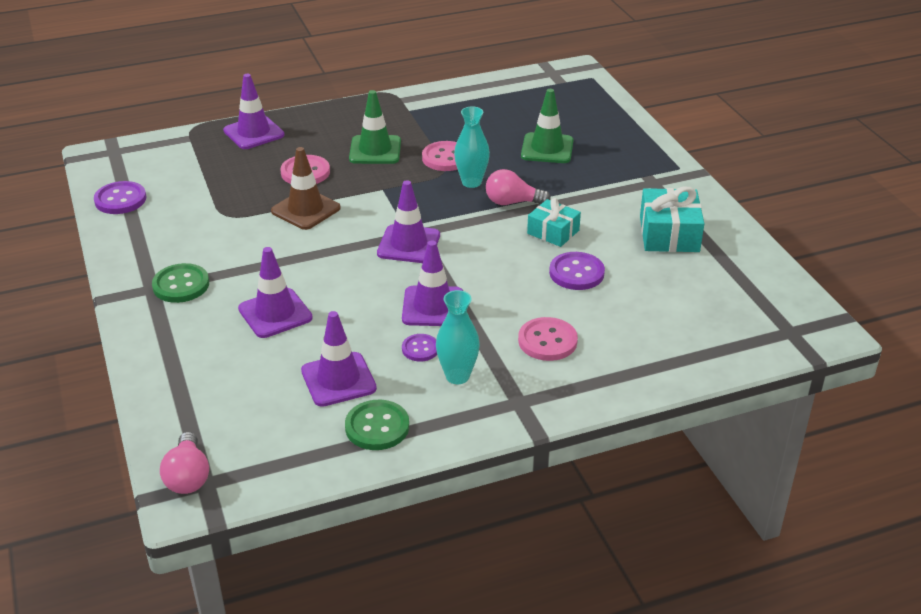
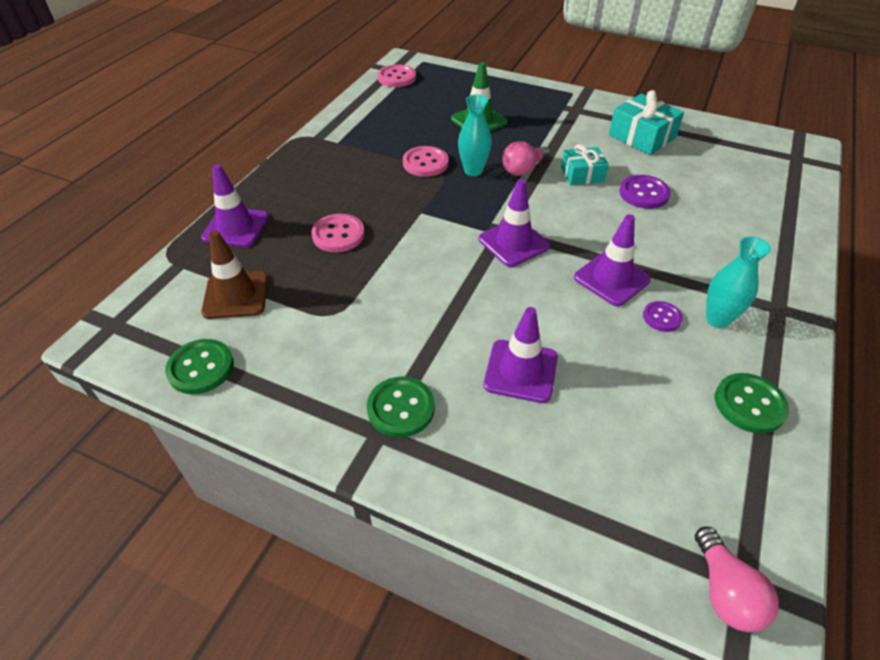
camera: 45 degrees left, 10 degrees up
purple button [94,181,146,214] -> green button [165,339,234,394]
pink light bulb [160,432,209,494] -> pink light bulb turned 45 degrees clockwise [695,527,779,632]
brown traffic cone [271,147,341,230] -> brown traffic cone moved to [201,231,268,319]
purple traffic cone [301,311,377,407] -> none
green traffic cone [349,90,401,164] -> none
pink button [518,317,578,361] -> pink button moved to [378,65,416,87]

